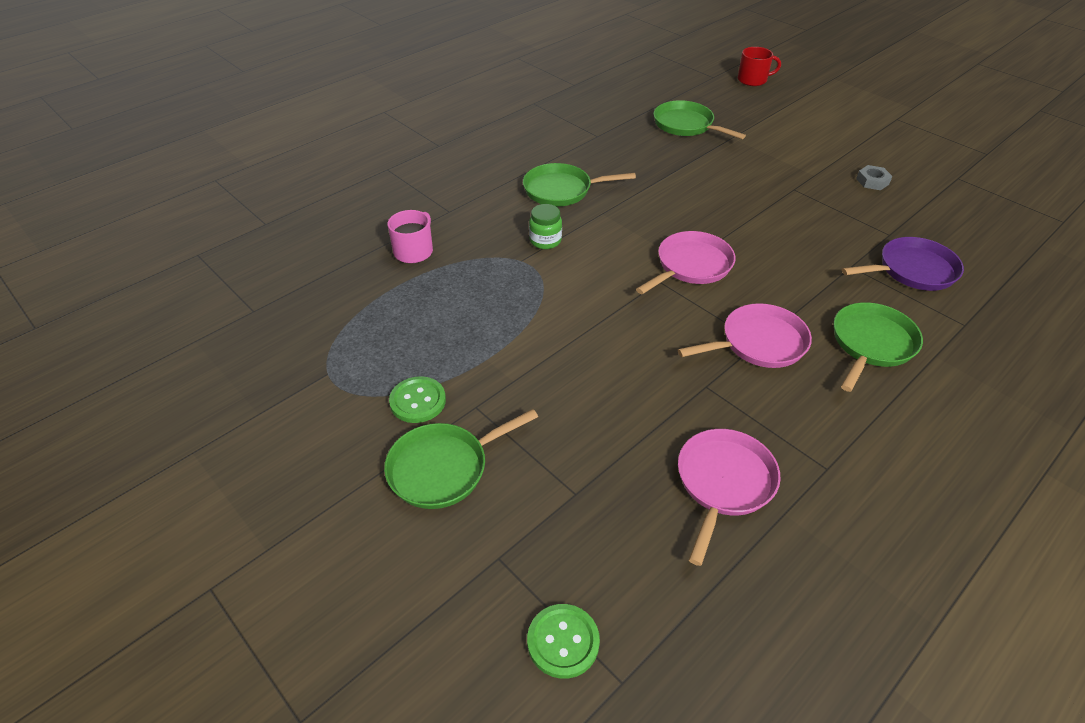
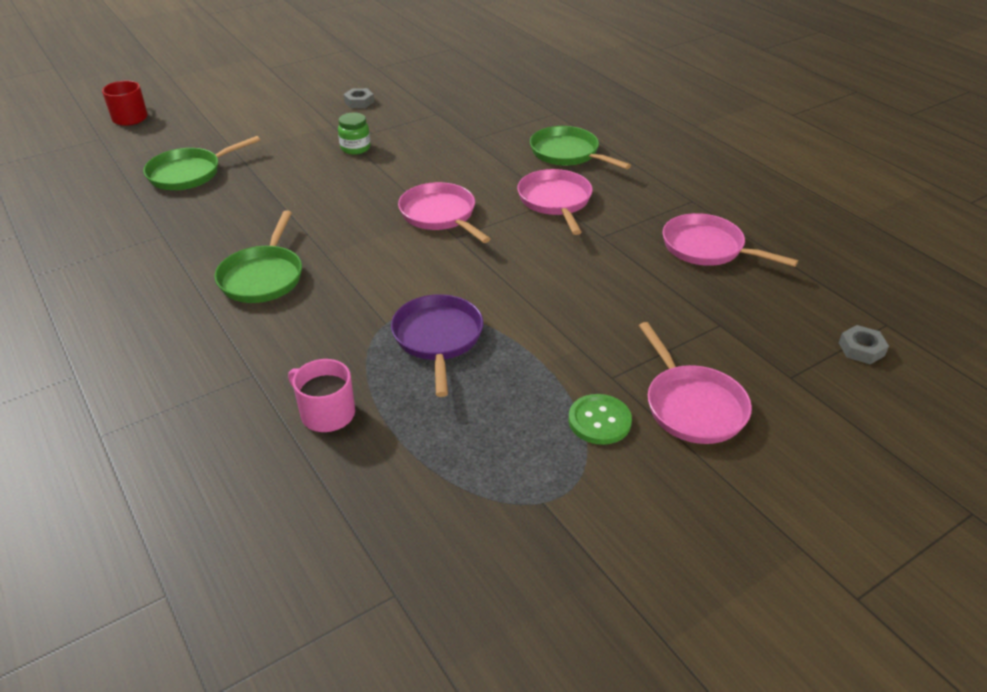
camera: 80 degrees left, 5 degrees down
green pan [384,409,538,509] -> pink pan [639,322,752,444]
green button [527,604,600,679] -> grey nut [839,325,889,364]
green jar [529,204,562,249] -> green jar moved to [338,112,370,155]
purple pan [842,237,964,291] -> purple pan moved to [391,294,483,397]

